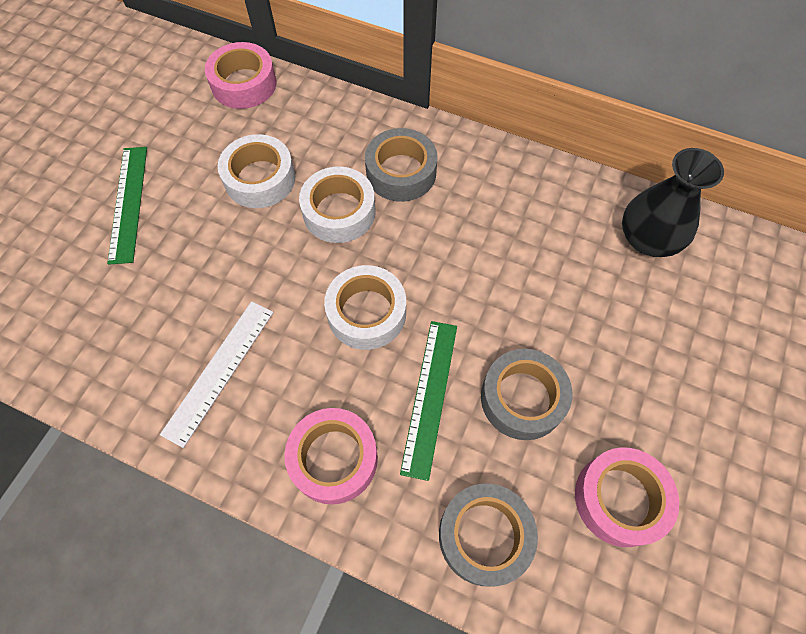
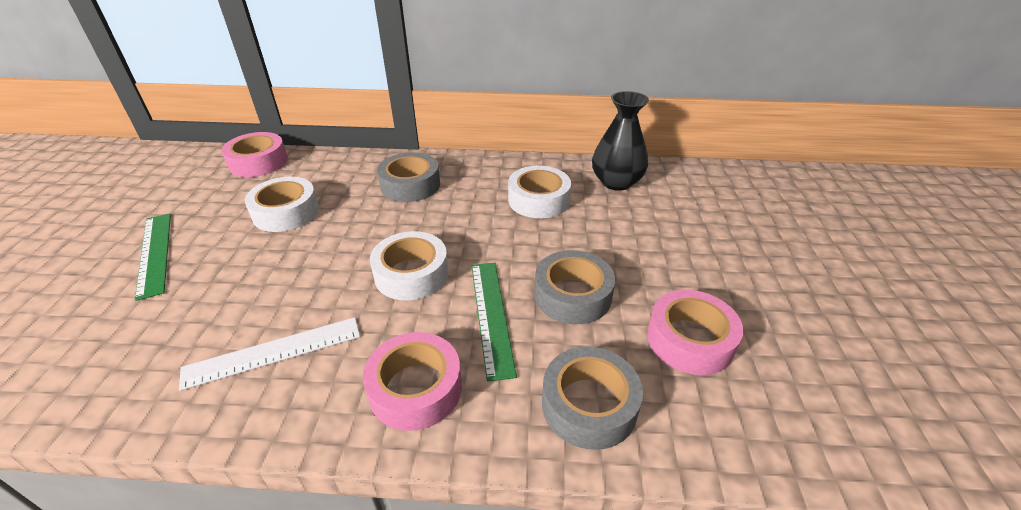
camera: 20 degrees left, 25 degrees down
white ruler [160,301,274,448] -> white ruler turned 60 degrees clockwise [179,317,360,391]
white tape [299,167,375,243] -> white tape moved to [508,166,571,218]

